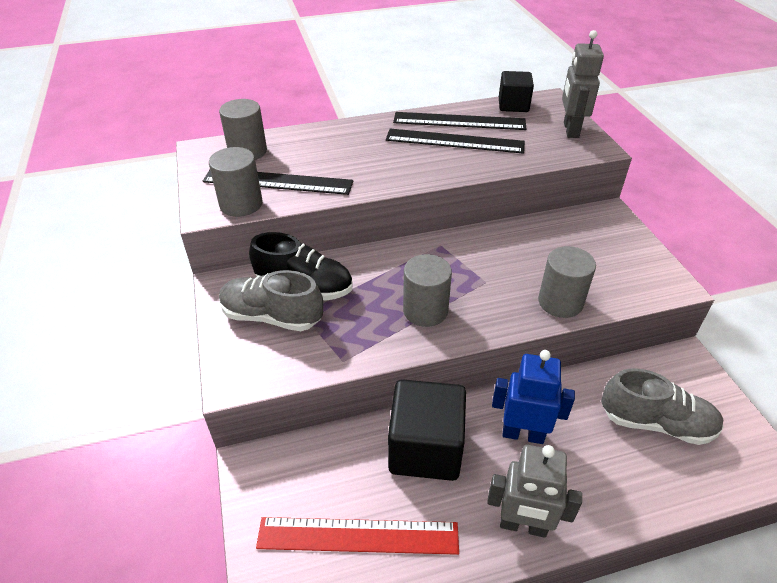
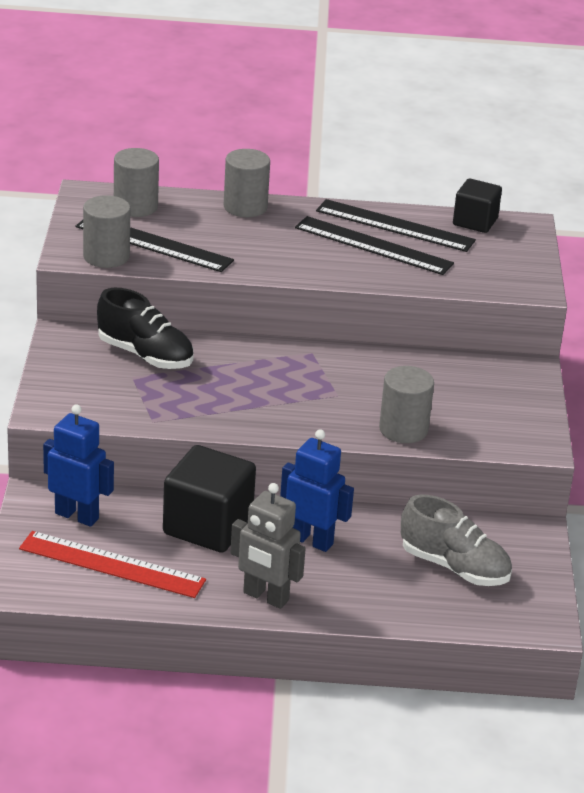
camera: 15 degrees right, 10 degrees down
grey shoe [219,270,323,331] -> none
grey cylinder [403,254,452,327] -> grey cylinder moved to [224,149,270,217]
grey robot [562,30,604,138] -> none
none -> blue robot [43,404,114,527]

